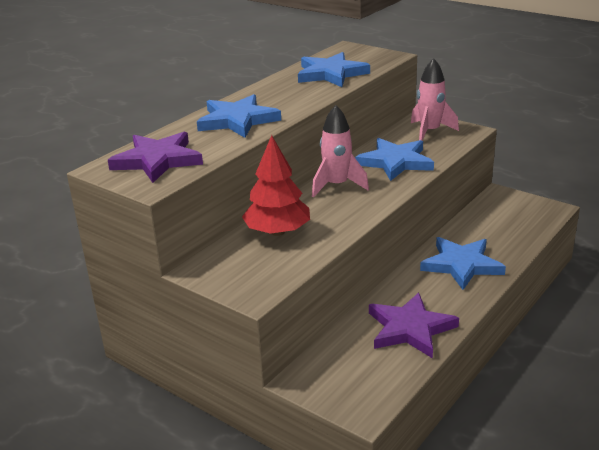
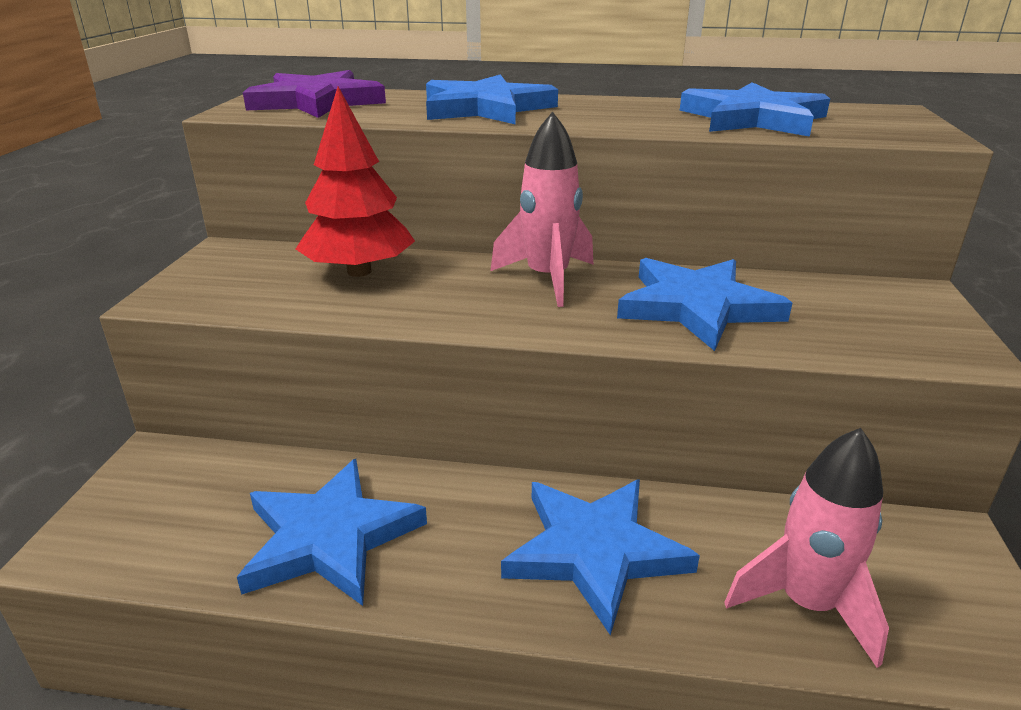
camera: 60 degrees right, 0 degrees up
purple star [369,292,459,358] -> blue star [237,459,427,606]
pink rocket [411,58,459,141] -> pink rocket moved to [724,428,889,668]

